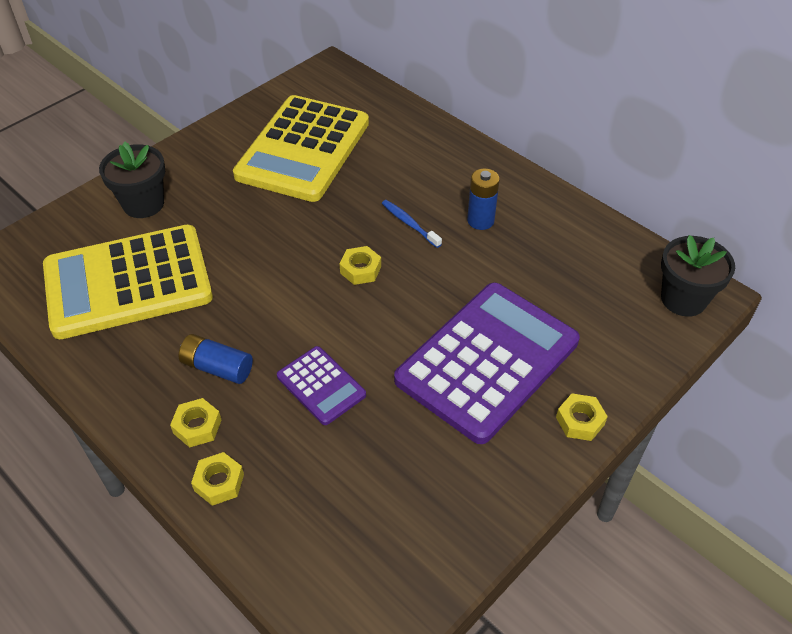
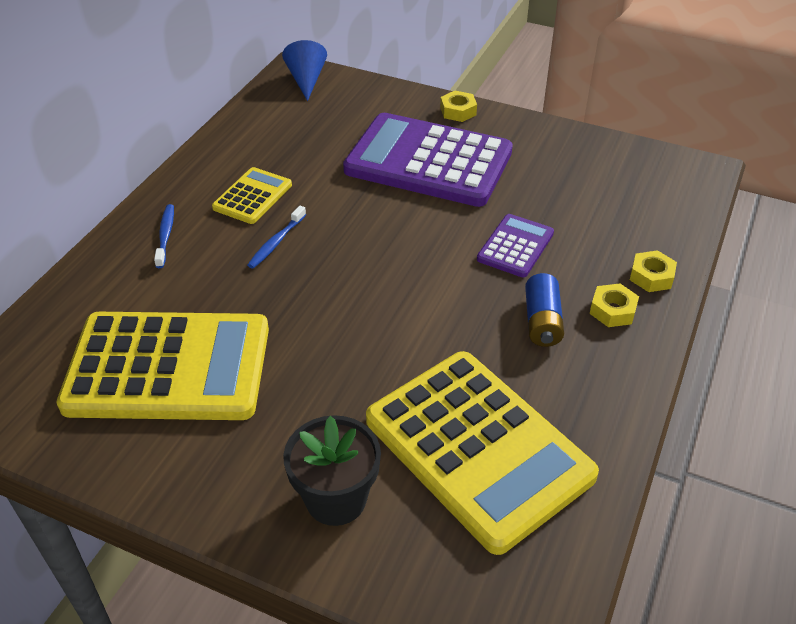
camera: 110 degrees left, 5 degrees down
yellow nut [340,246,381,285] -> none
blue battery [467,168,500,230] -> yellow calculator [212,167,292,224]
black flower pot [661,235,735,317] -> blue cone [282,40,327,101]
none -> blue toothbrush [154,204,174,268]

